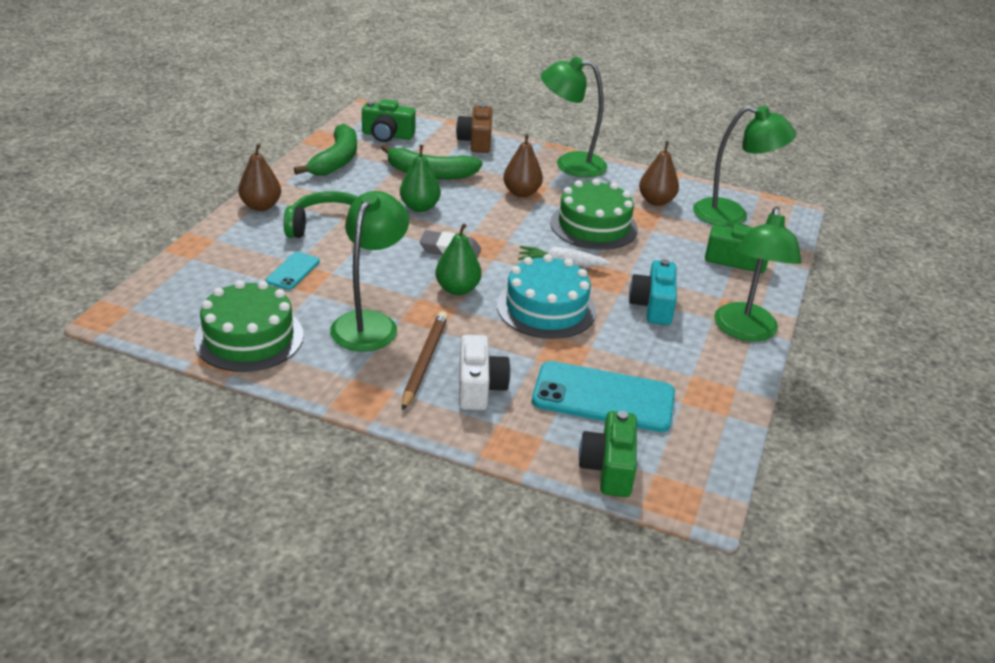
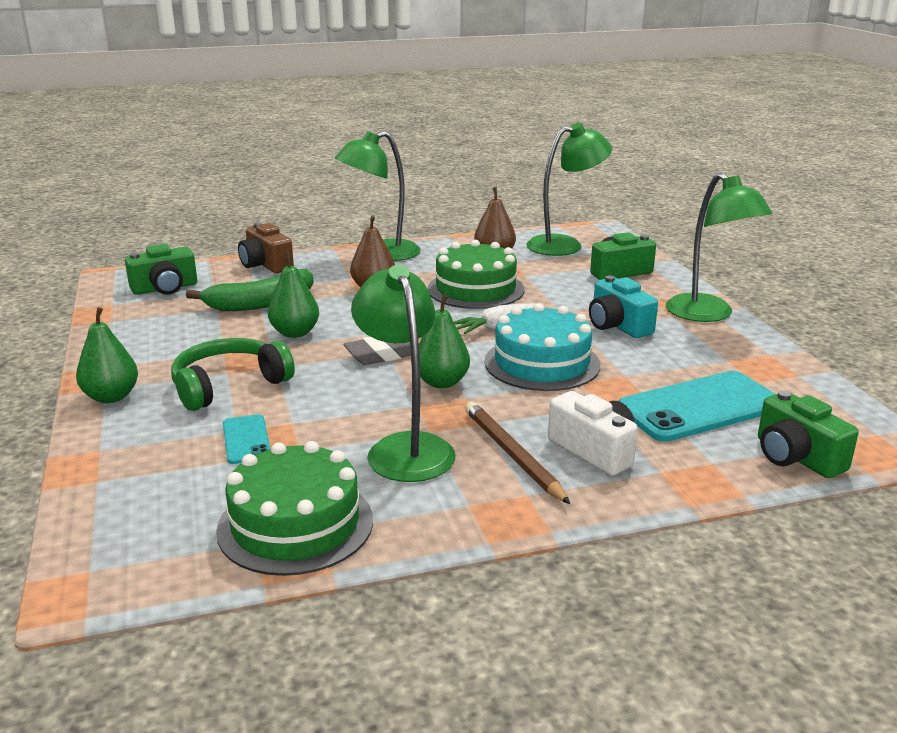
camera: 35 degrees left, 10 degrees down
brown pear [238,143,281,211] -> green pear [76,307,138,403]
green banana [294,124,357,176] -> none

